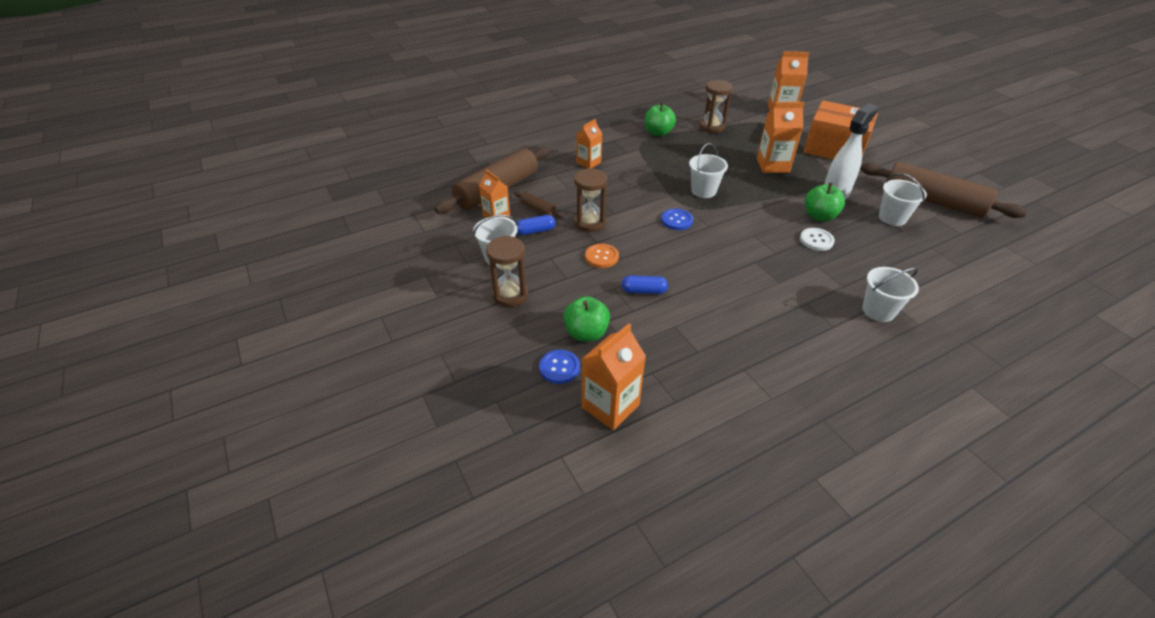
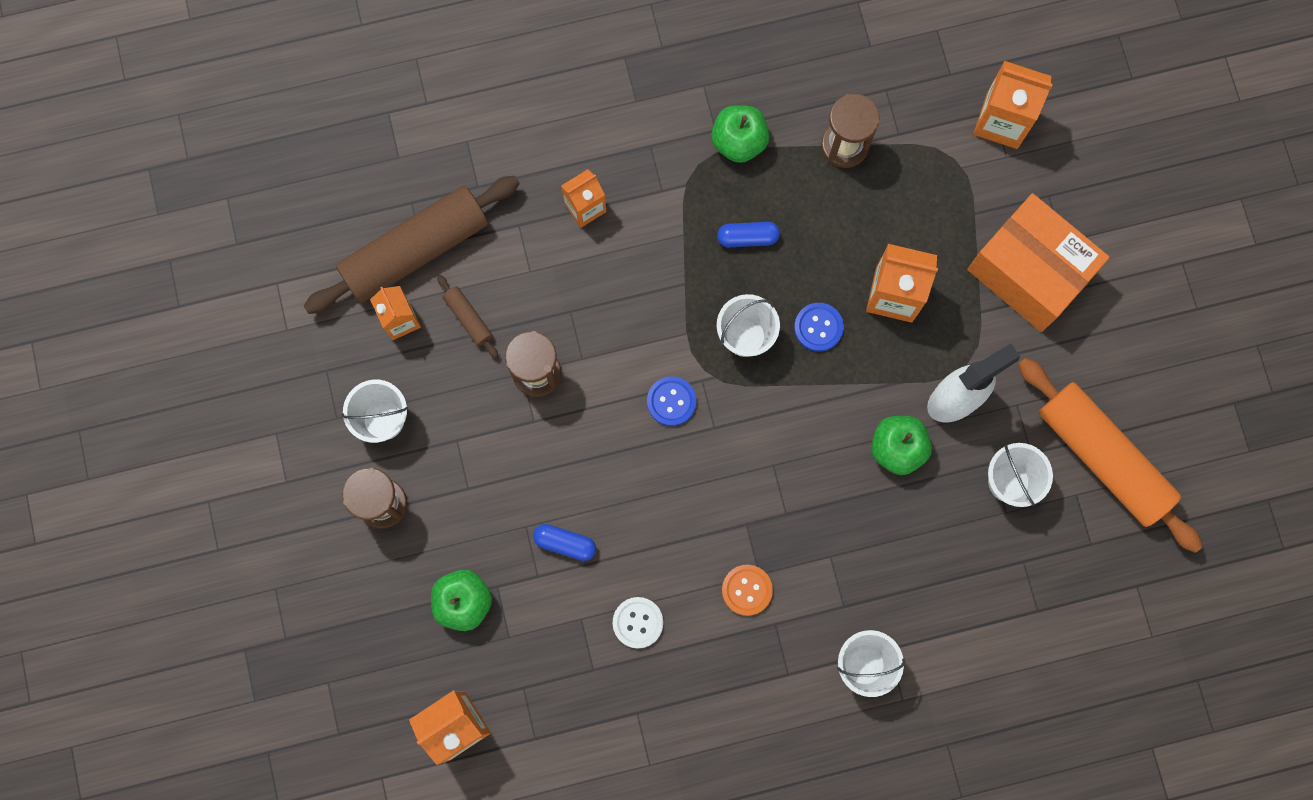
camera: 15 degrees right, 35 degrees up
blue capsule [517,215,556,235] -> blue capsule moved to [717,222,780,247]
blue button [539,350,580,384] -> blue button moved to [794,303,844,352]
orange button [585,244,619,268] -> orange button moved to [722,565,773,616]
white button [800,228,835,251] -> white button moved to [613,597,663,649]
brown rolling pin [860,162,1027,218] -> orange rolling pin [1018,358,1203,553]

